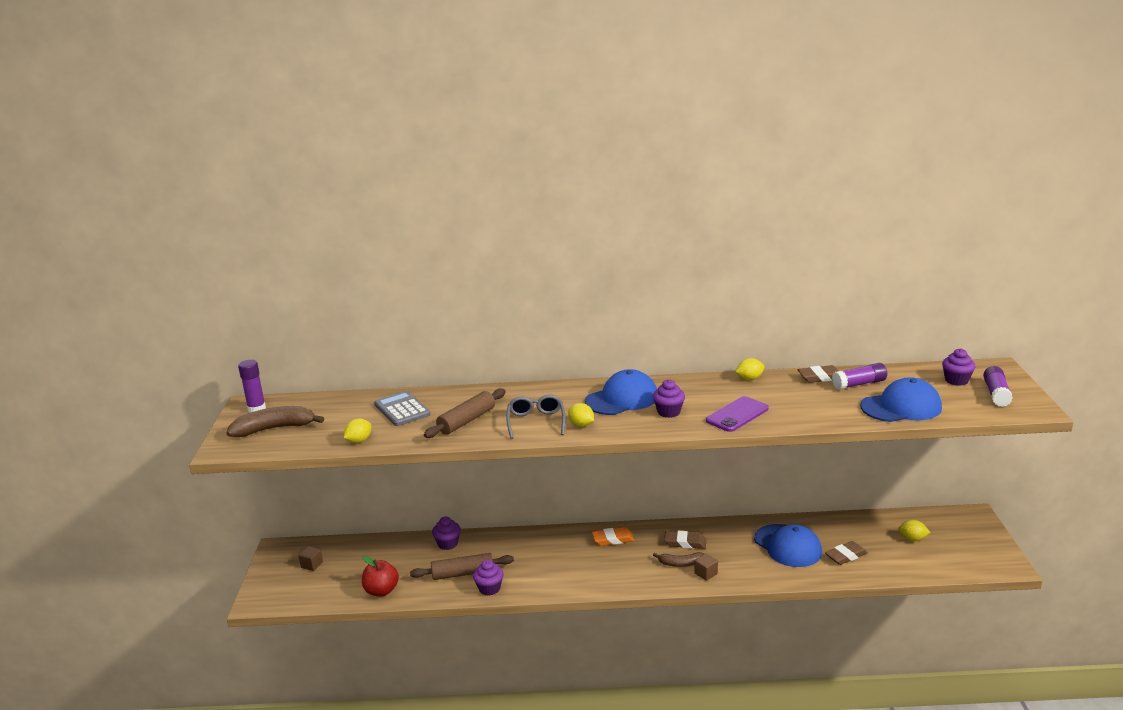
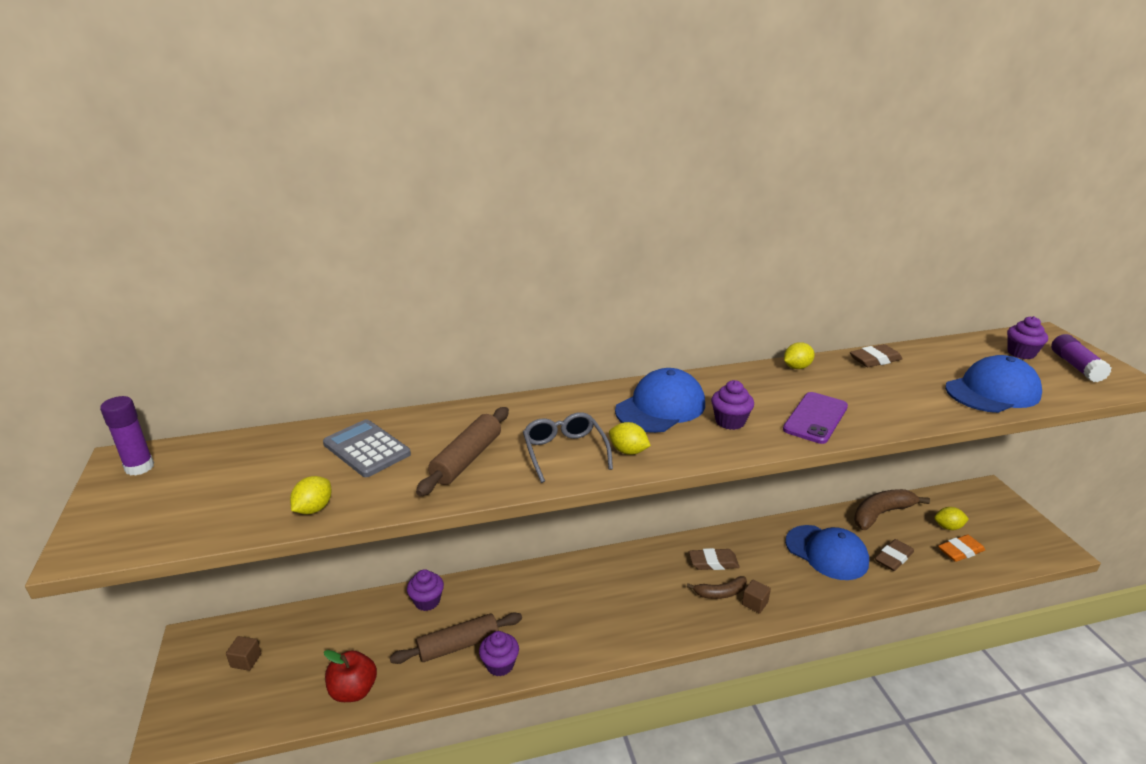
camera: 15 degrees left, 5 degrees up
brown banana [226,406,324,437] -> brown banana moved to [854,489,930,530]
orange eraser [591,527,634,546] -> orange eraser moved to [938,535,985,562]
purple glue stick [832,363,887,390] -> none

